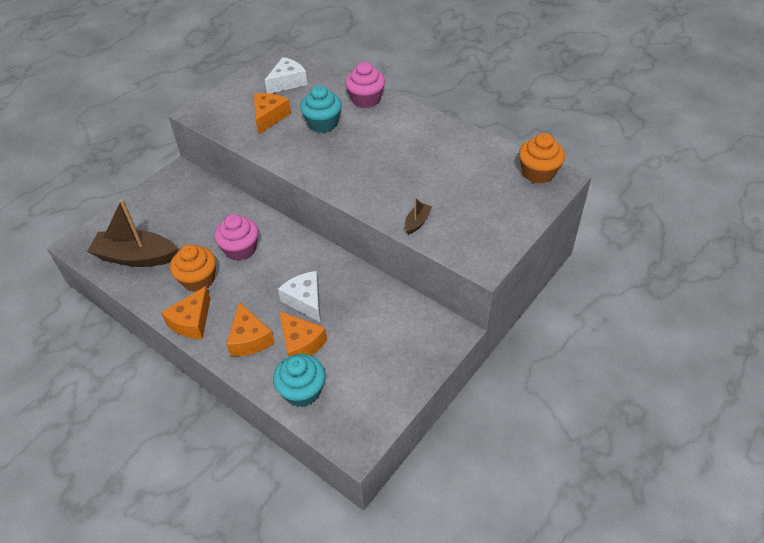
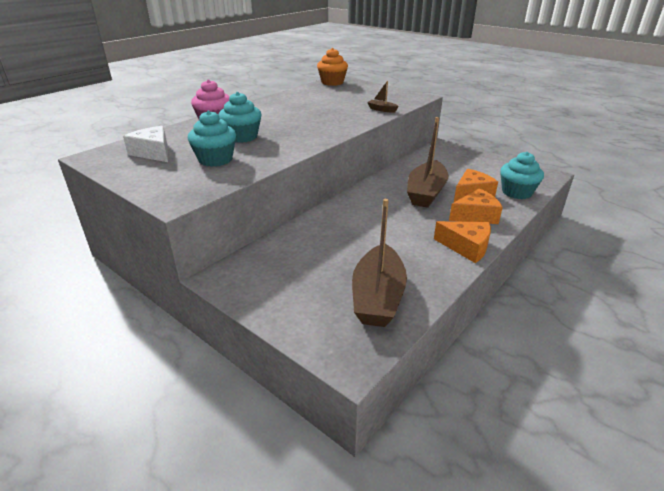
camera: 90 degrees left, 15 degrees down
orange cupcake [170,244,216,292] -> none
pink cupcake [214,214,258,261] -> none
orange cheese [254,93,291,134] -> turquoise cupcake [188,110,236,167]
white cheese [278,271,321,323] -> brown boat [407,117,448,208]

